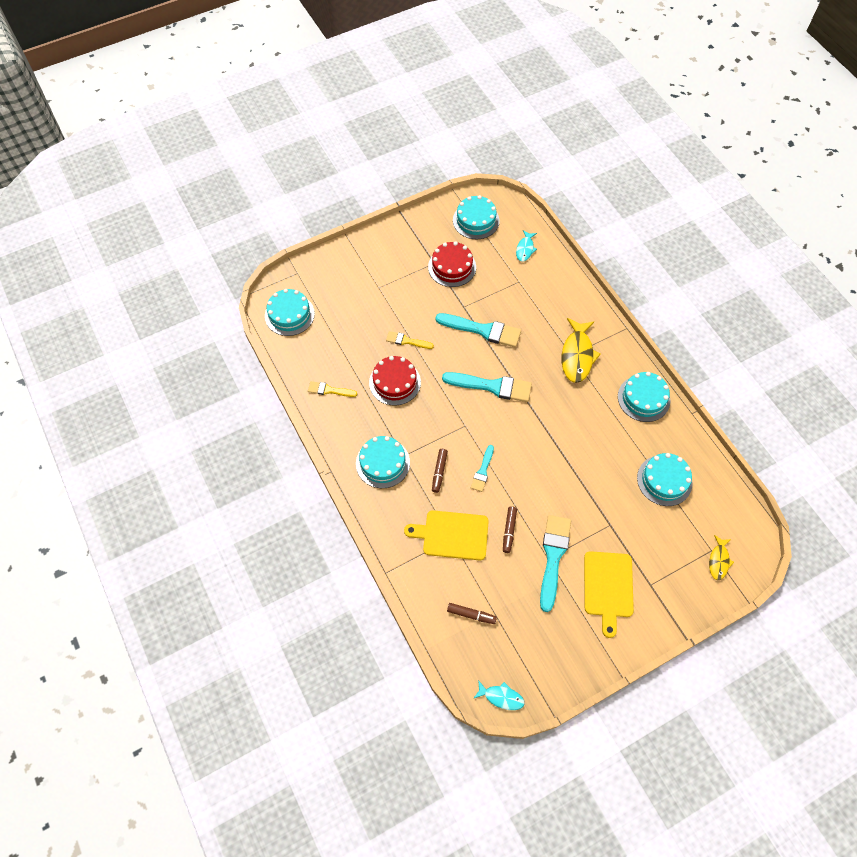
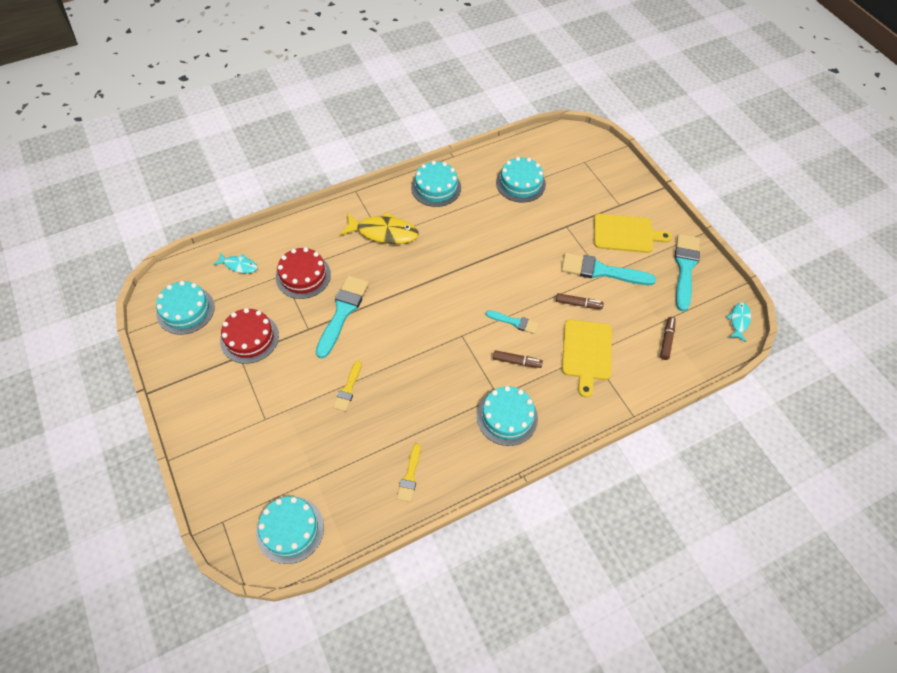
camera: 90 degrees left, 5 degrees down
red cake [369,356,421,405] -> red cake moved to [276,247,331,299]
turquoise brush [442,372,532,402] -> turquoise brush moved to [675,234,700,312]
yellow fish [709,535,734,580] -> none

